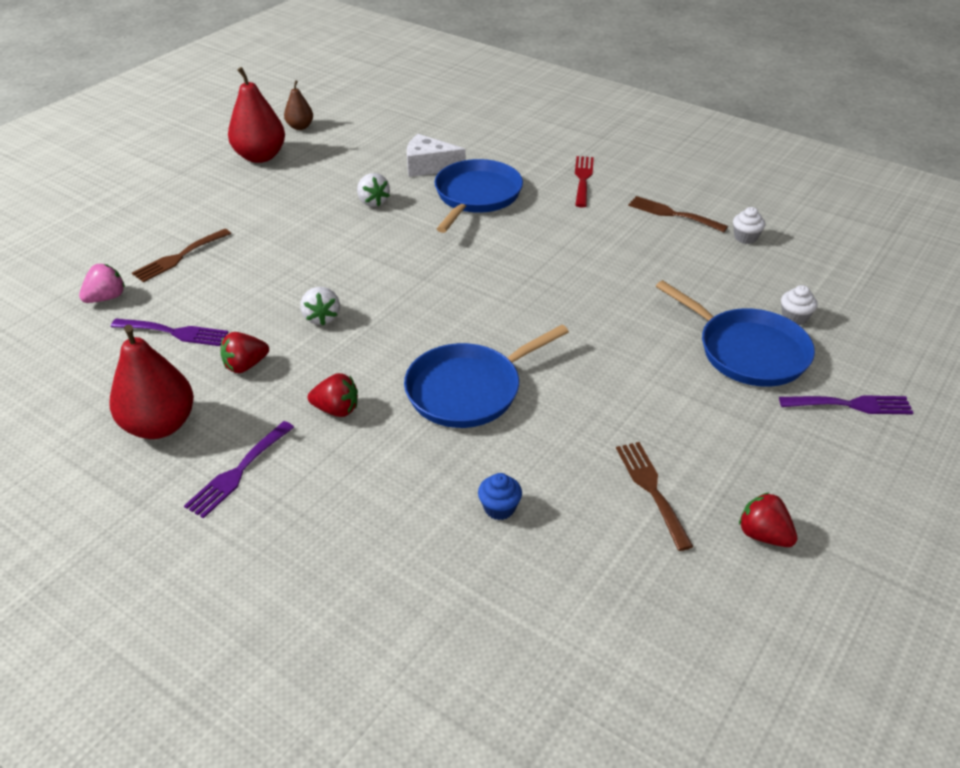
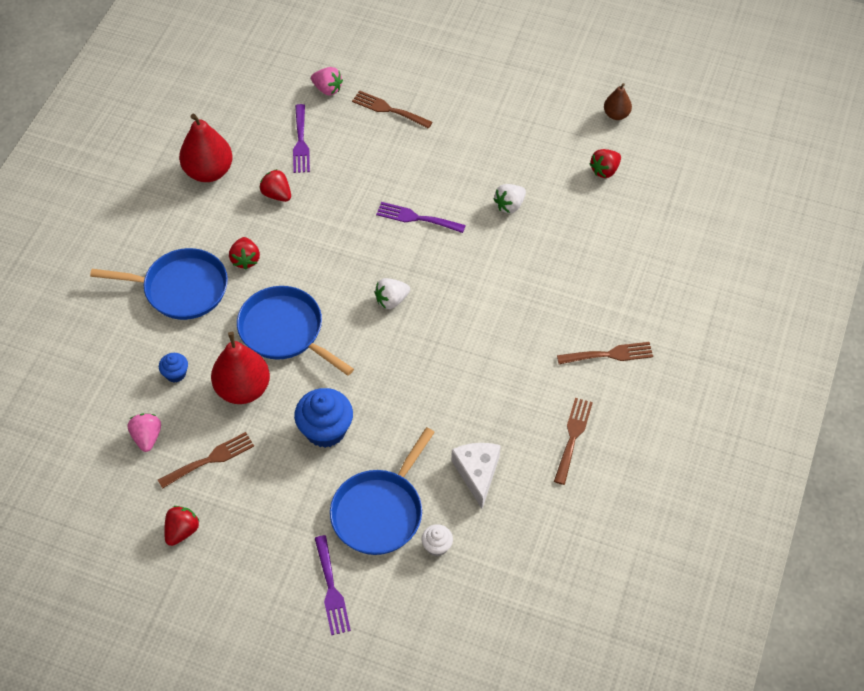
camera: 75 degrees right, 15 degrees up
purple fork [184,421,294,518] -> purple fork moved to [376,202,466,233]
red pear [228,67,285,163] -> red pear moved to [211,332,270,404]
white strawberry [300,287,340,325] -> white strawberry moved to [374,278,410,309]
white cheese [407,134,466,177] -> white cheese moved to [451,443,501,509]
blue pan [435,159,523,233] -> blue pan moved to [90,248,228,320]
red fork [575,156,594,207] -> brown fork [557,342,653,364]
white cupcake [733,207,765,244] -> none
none -> pink strawberry [128,413,161,452]
none -> blue cupcake [294,388,353,448]
none -> red strawberry [590,149,621,178]

